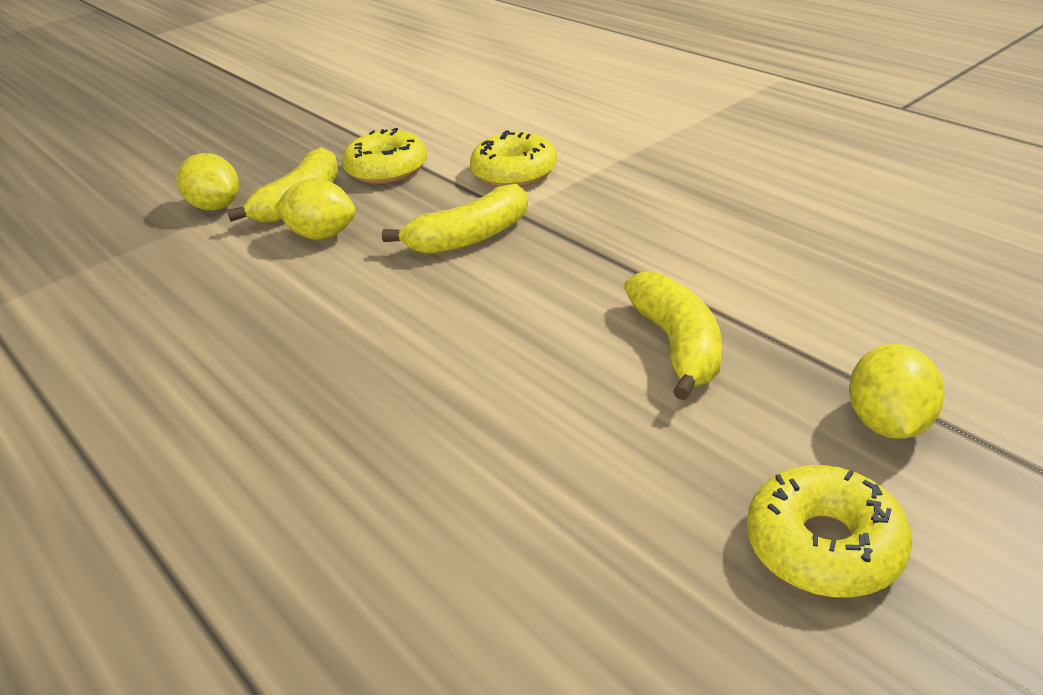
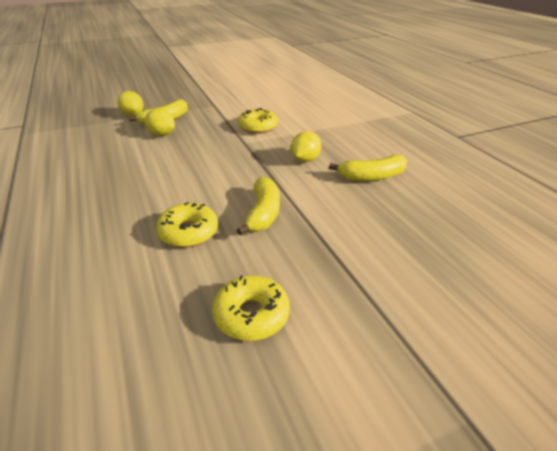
camera: 15 degrees right, 0 degrees up
yellow donut [342,128,427,184] -> yellow donut moved to [156,202,218,247]
yellow banana [382,184,528,254] -> yellow banana moved to [329,155,407,181]
yellow lemon [849,344,945,439] -> yellow lemon moved to [291,131,321,163]

